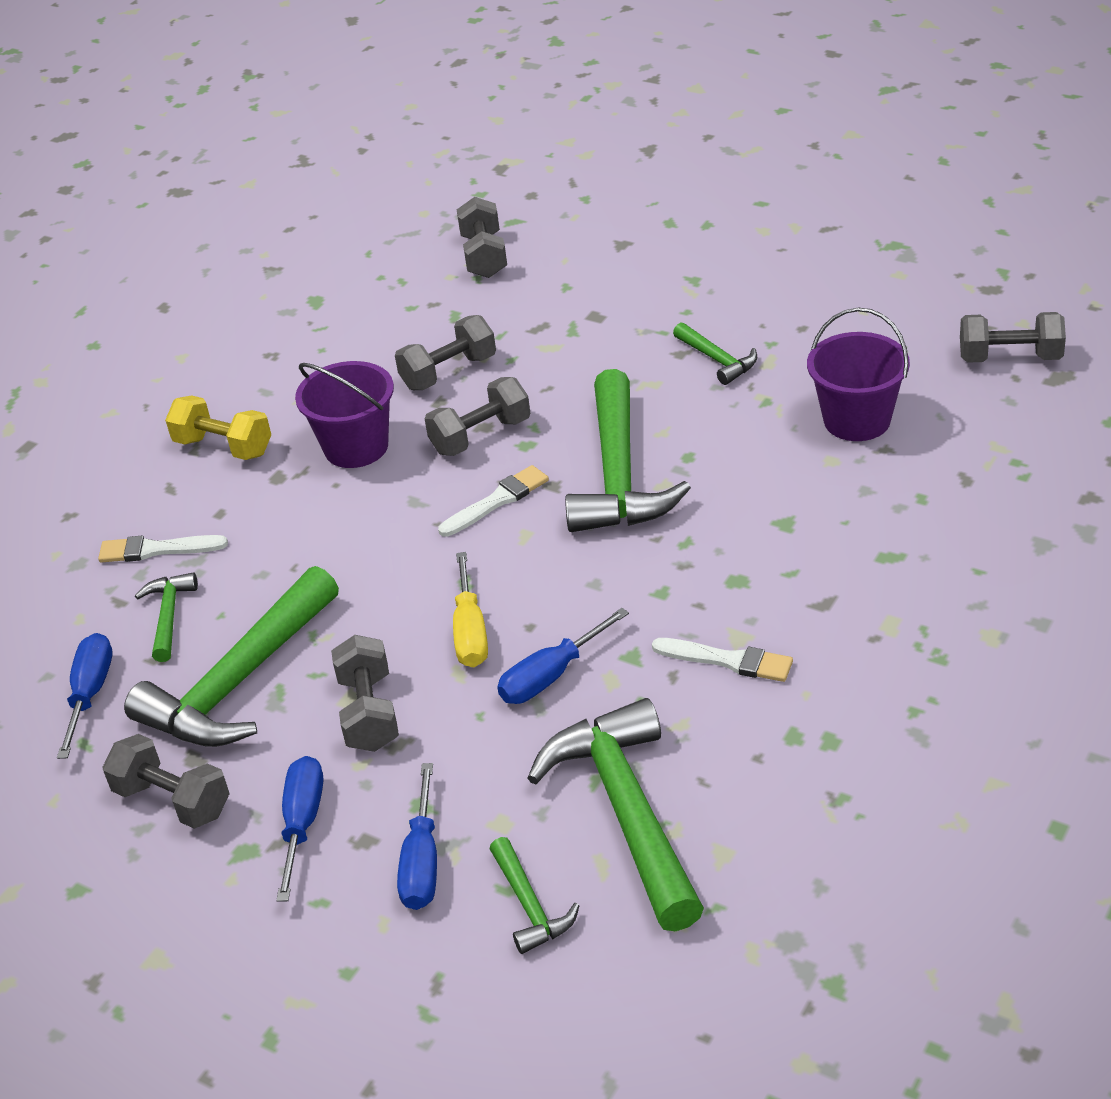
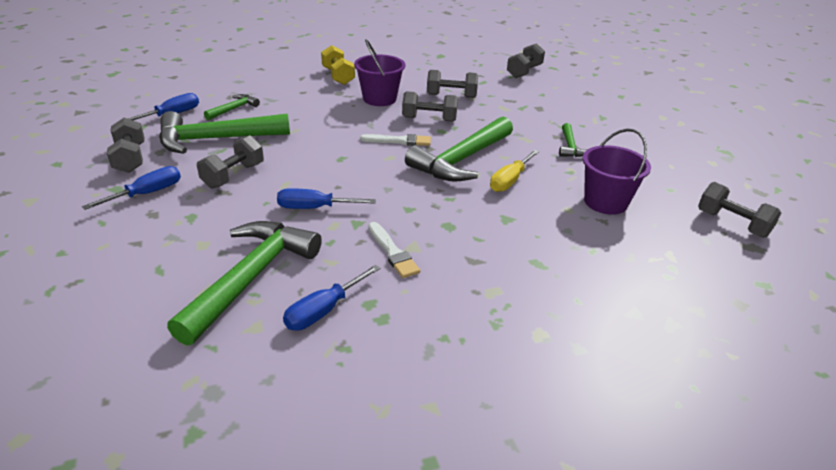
camera: 35 degrees right, 5 degrees down
white brush [98,535,228,563] -> none
blue screwdriver [397,763,437,910] -> blue screwdriver moved to [283,265,380,331]
yellow screwdriver [453,552,488,667] -> yellow screwdriver moved to [490,150,539,192]
green hammer [490,837,580,954] -> none

